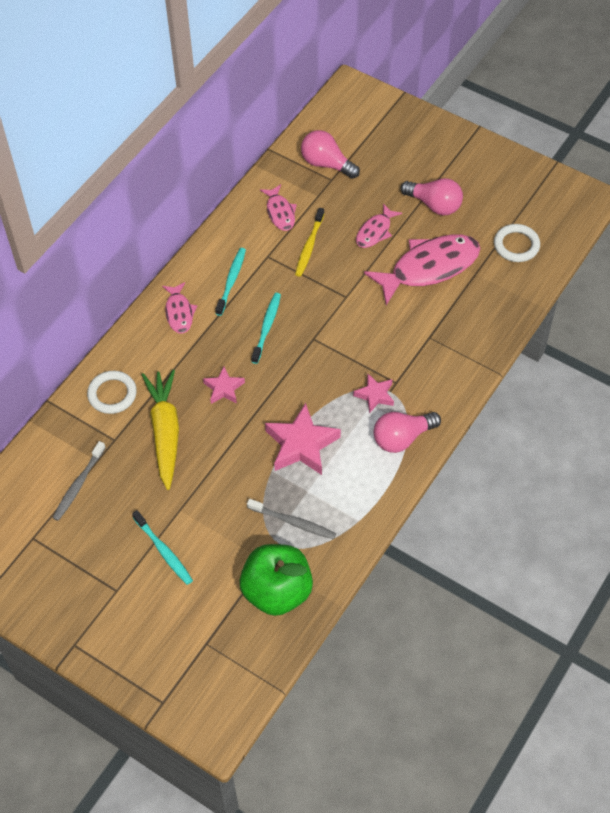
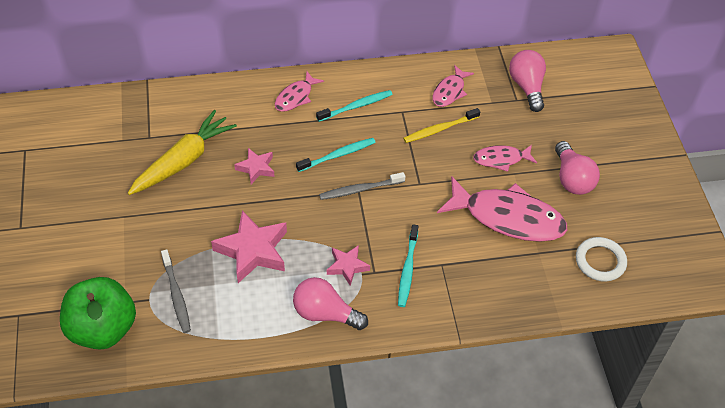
camera: 45 degrees right, 5 degrees down
grey toothbrush [53,441,106,521] -> grey toothbrush moved to [319,172,405,200]
white ring [87,371,137,414] -> none
turquoise toothbrush [132,510,193,585] -> turquoise toothbrush moved to [398,225,418,307]

